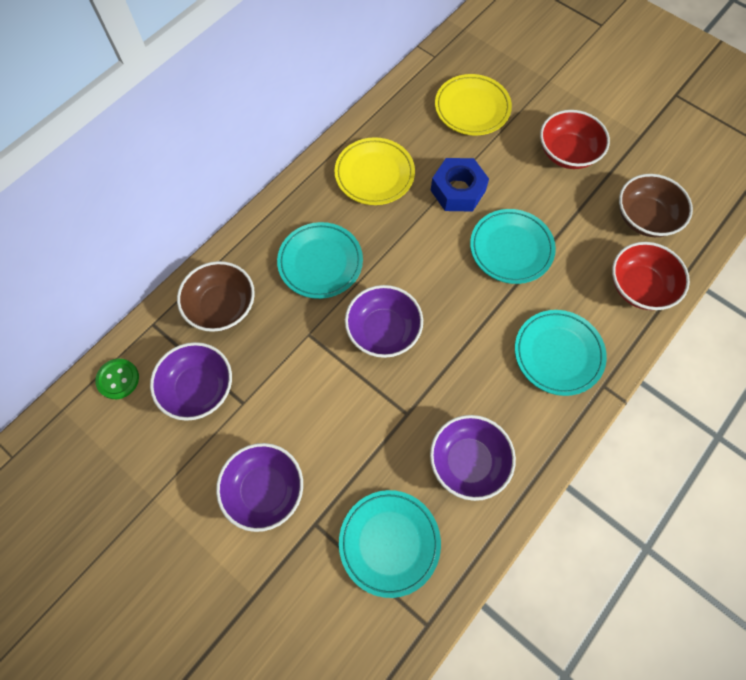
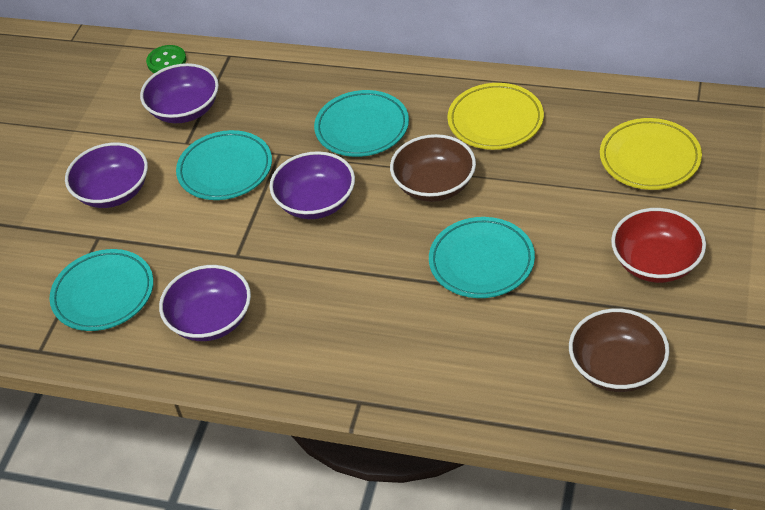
camera: 70 degrees right, 20 degrees down
brown bowl [177,261,255,332] -> brown bowl moved to [390,134,476,202]
blue nut [431,158,489,211] -> none
turquoise plate [515,310,607,396] -> turquoise plate moved to [176,130,272,200]
red bowl [612,242,690,310] -> none

